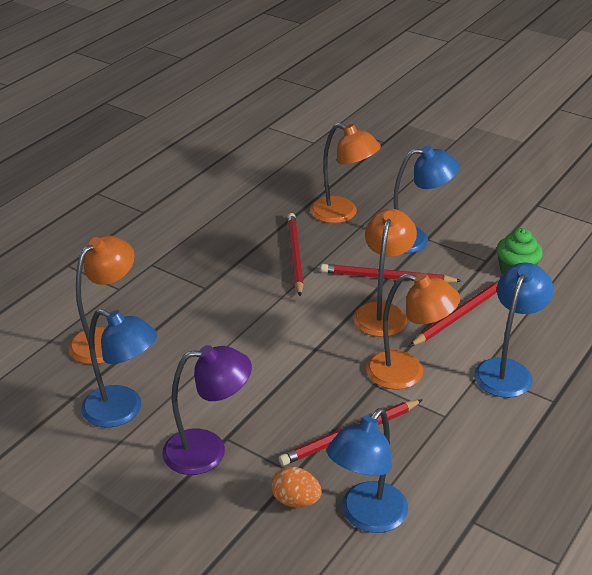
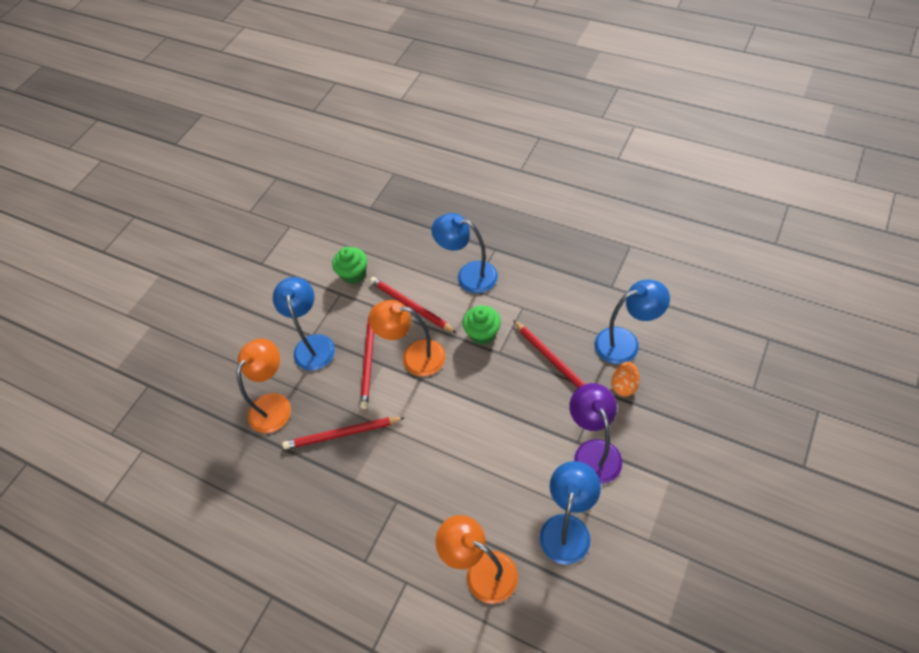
camera: 90 degrees left, 20 degrees up
blue lamp [327,408,408,533] -> blue lamp turned 45 degrees counterclockwise [595,280,670,364]
orange lamp [366,273,460,390] -> green cupcake [463,306,501,345]

